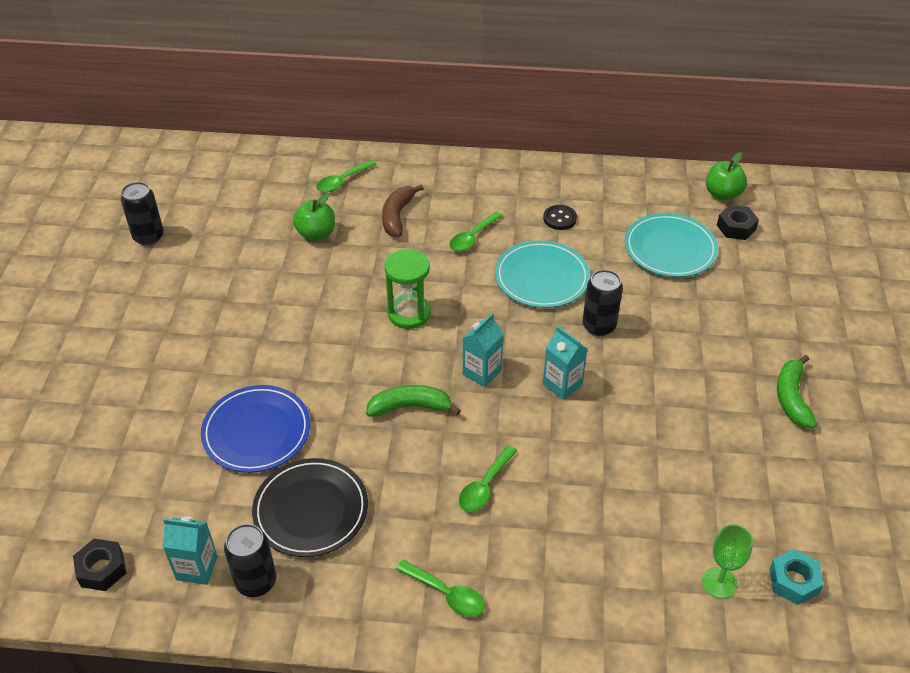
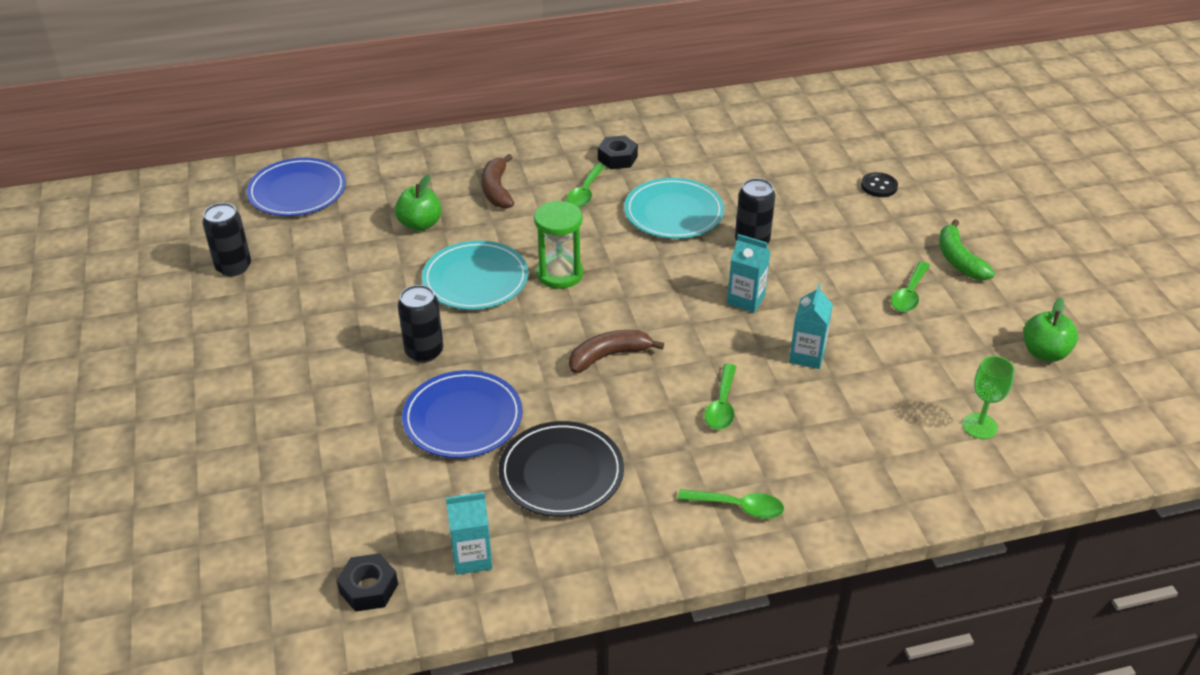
camera: 20 degrees left, 5 degrees down
black can [224,524,276,597] -> black can moved to [398,285,443,363]
green spoon [316,160,377,193] -> green spoon moved to [891,261,930,312]
green banana [366,385,461,417] -> brown banana [569,330,664,373]
turquoise carton [463,313,503,387] -> turquoise carton moved to [789,284,833,369]
black button [543,205,577,230] -> black button moved to [861,172,898,197]
turquoise plate [625,213,718,277] -> turquoise plate moved to [422,241,529,310]
green apple [706,152,747,201] -> green apple moved to [1023,298,1078,362]
black nut [717,205,759,240] -> black nut moved to [598,135,638,169]
turquoise nut [770,549,824,605] -> none
none -> blue plate [247,158,346,216]

